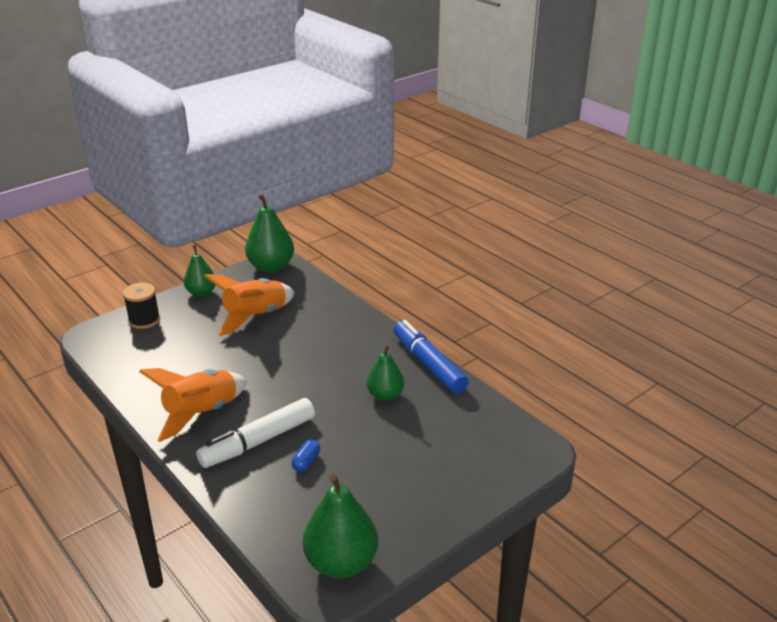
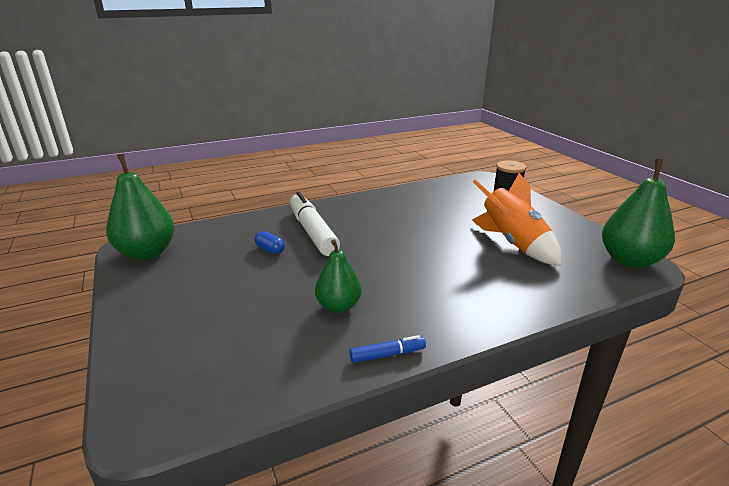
camera: 105 degrees right, 5 degrees down
orange rocket [139,368,247,442] -> none
green pear [184,245,216,297] -> none
blue marker [393,320,469,394] -> blue marker [349,335,426,363], size x0.47

